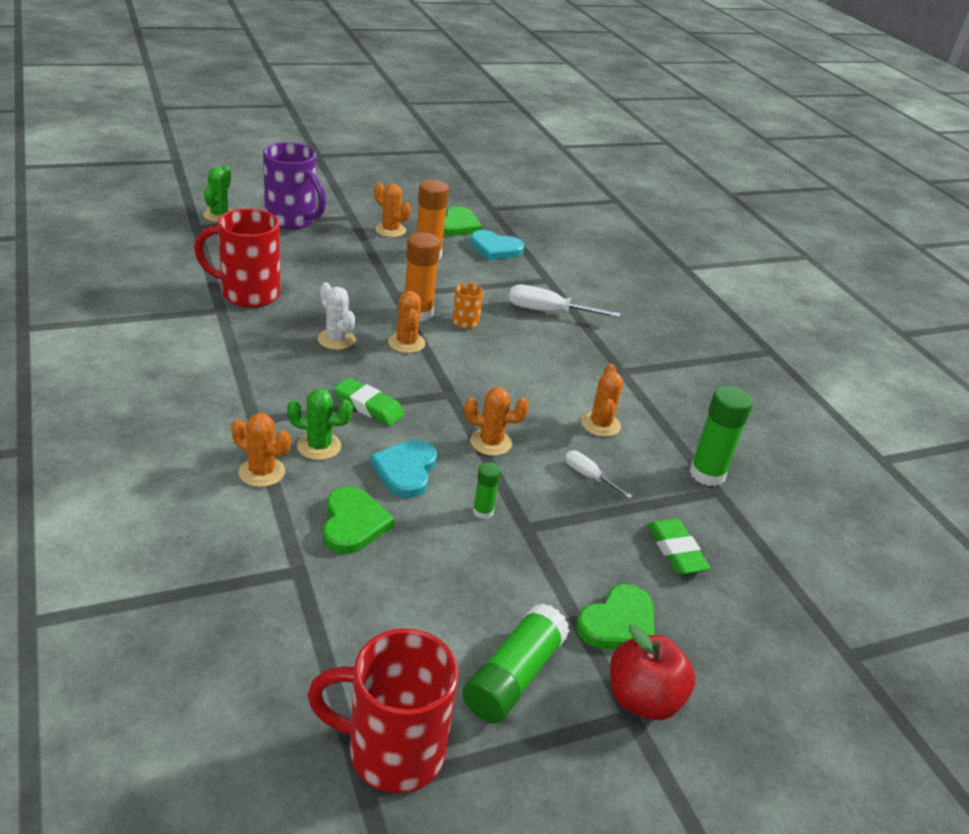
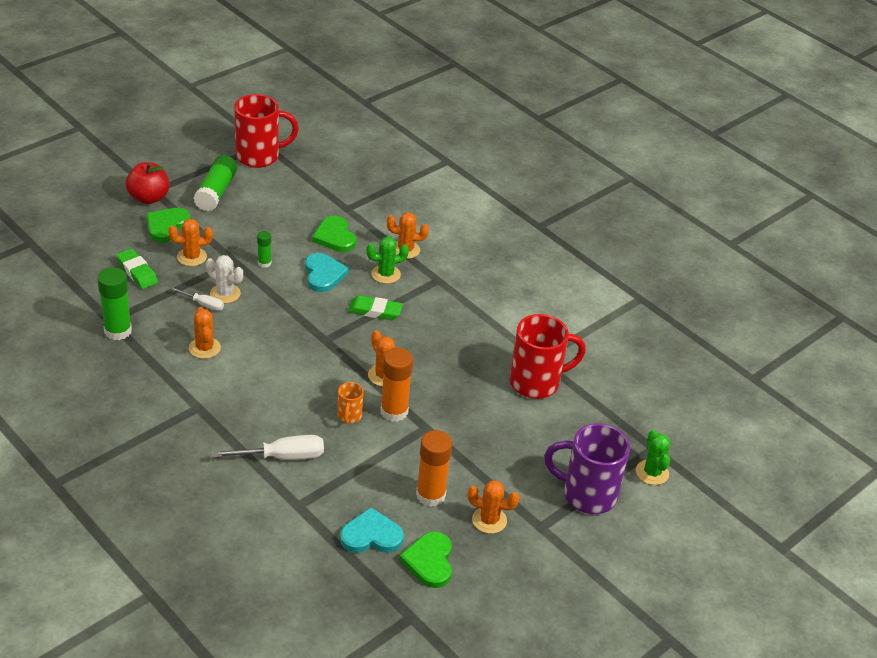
camera: 160 degrees right, 5 degrees up
white cactus [317,282,356,350] -> white cactus moved to [206,255,243,303]
orange cactus [465,387,529,456] -> orange cactus moved to [168,219,213,266]

